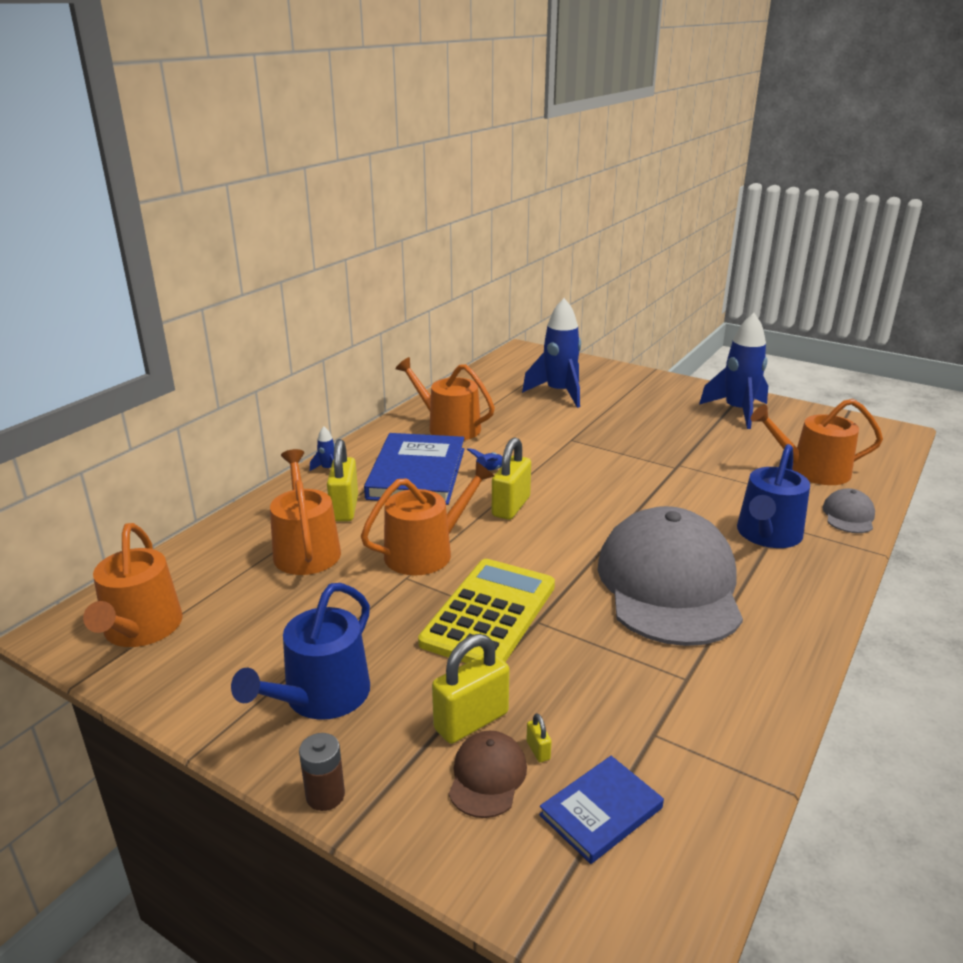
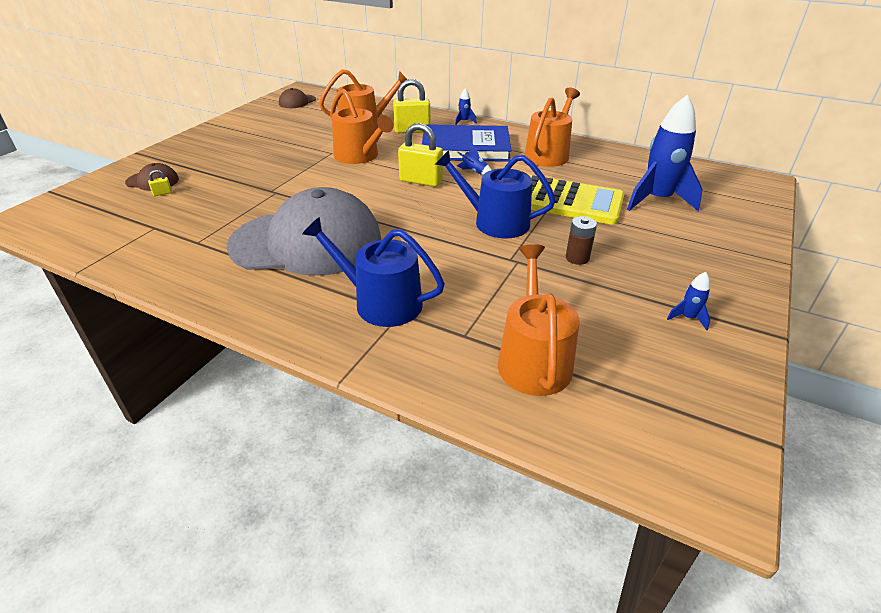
camera: 85 degrees right, 10 degrees up
orange watering can [83,523,183,647] -> brown cap [279,88,316,108]
blue watering can [231,583,370,720] -> blue watering can moved to [435,150,556,239]
brown battery [299,733,345,811] -> brown battery moved to [566,216,597,265]
yellow calculator [418,559,555,663] -> yellow calculator moved to [529,175,624,225]
yellow padlock [432,634,509,744] -> none
blue book [539,756,664,864] -> none
blue rocket [699,313,768,429] -> blue rocket [667,272,710,330], size x0.41
grey cap [823,488,875,533] -> none

